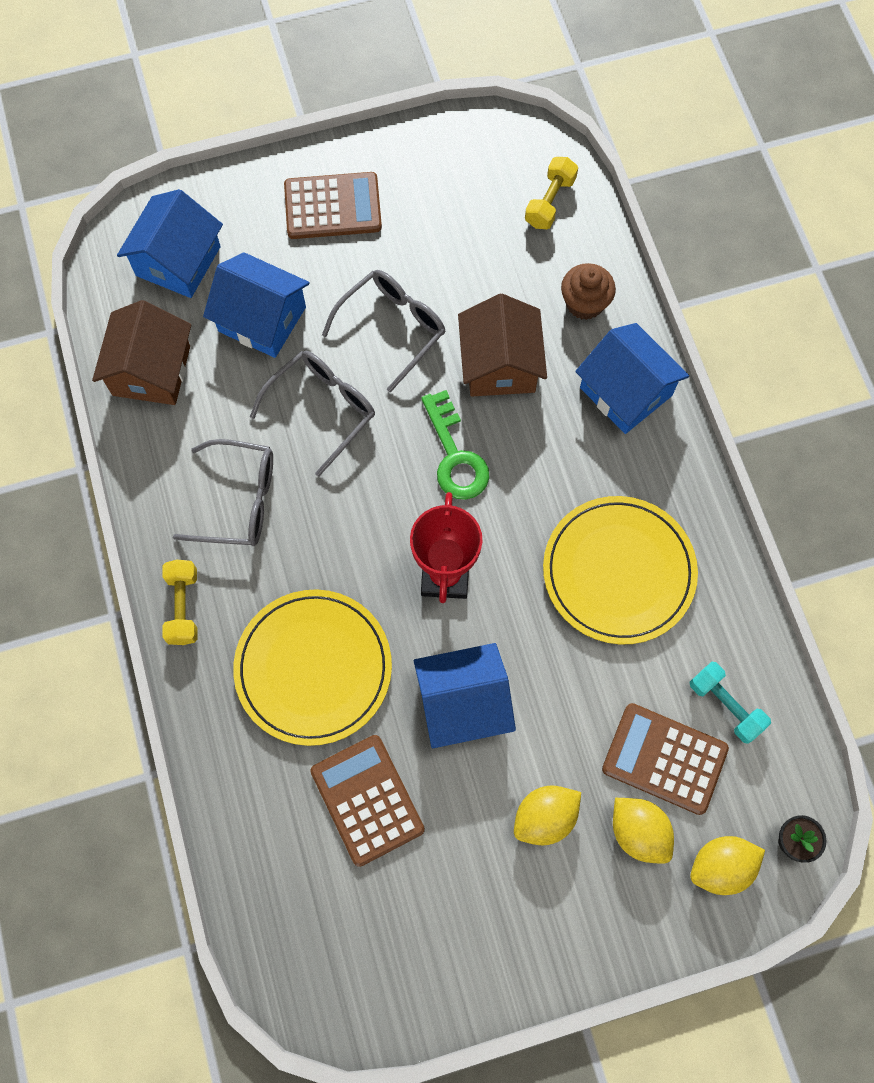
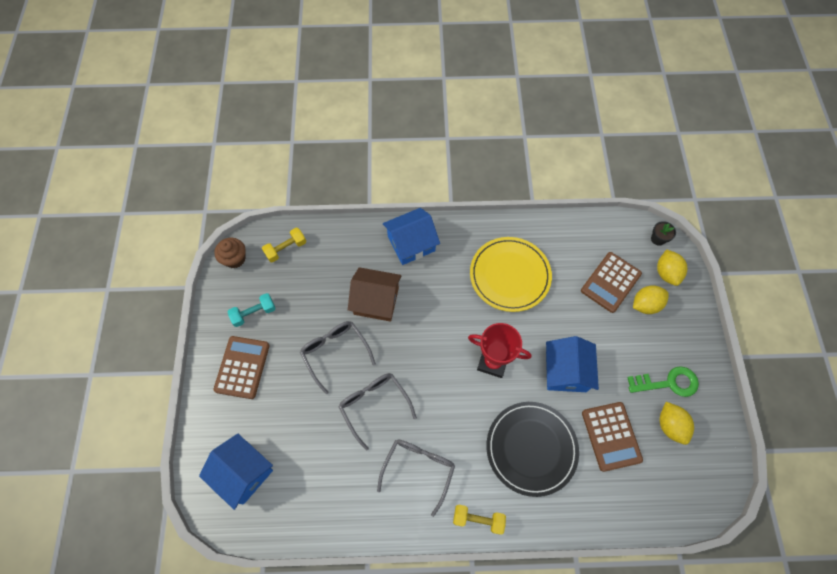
camera: 75 degrees left, 5 degrees down
brown house [92,300,191,405] -> none
blue house [203,252,310,358] -> none
yellow plate [233,589,392,746] -> black plate [486,402,579,497]
brown calculator [310,735,425,867] -> brown calculator turned 90 degrees counterclockwise [582,402,643,472]
green key [421,390,490,500] -> green key moved to [627,366,699,397]
yellow lemon [514,786,581,845] -> yellow lemon moved to [660,402,694,445]
yellow dumbbell [525,157,578,229] -> yellow dumbbell turned 75 degrees counterclockwise [262,228,306,263]
brown cupcake [561,263,616,320] -> brown cupcake moved to [214,238,246,268]
turquoise dumbbell [689,662,771,744] -> turquoise dumbbell moved to [227,293,276,327]

